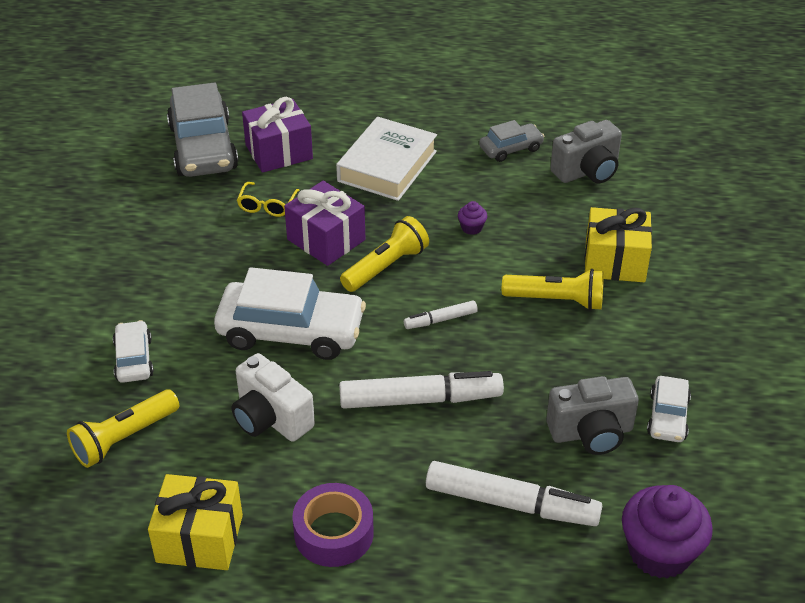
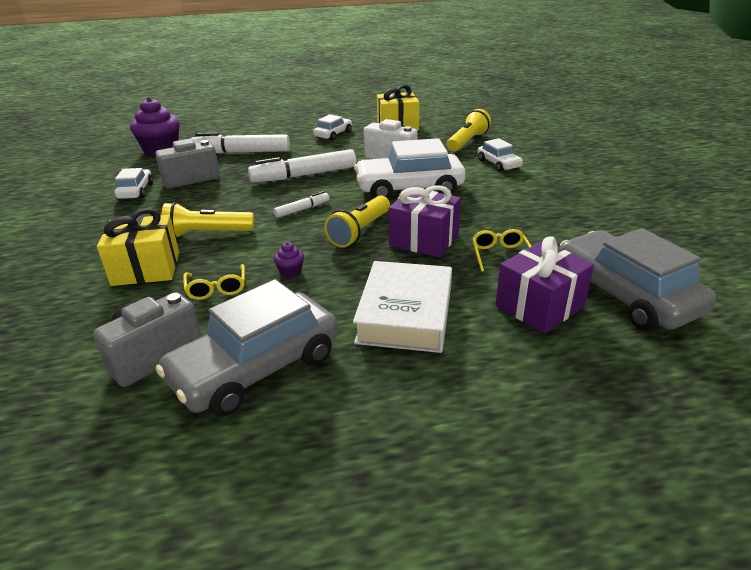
camera: 165 degrees right, 10 degrees down
purple tape [293,483,374,567] -> white car [313,114,352,141]
grey car [479,120,545,162] -> grey car [156,279,338,416], size x1.95
none -> yellow glasses [183,264,245,300]

